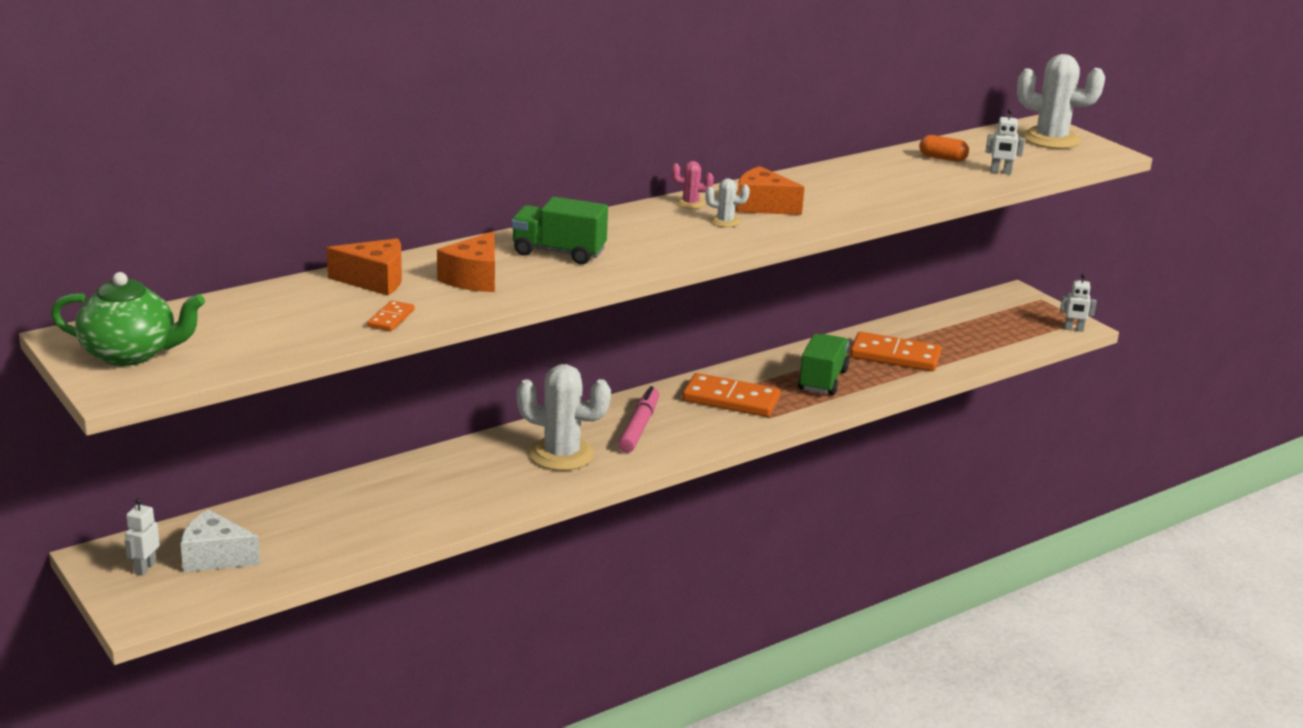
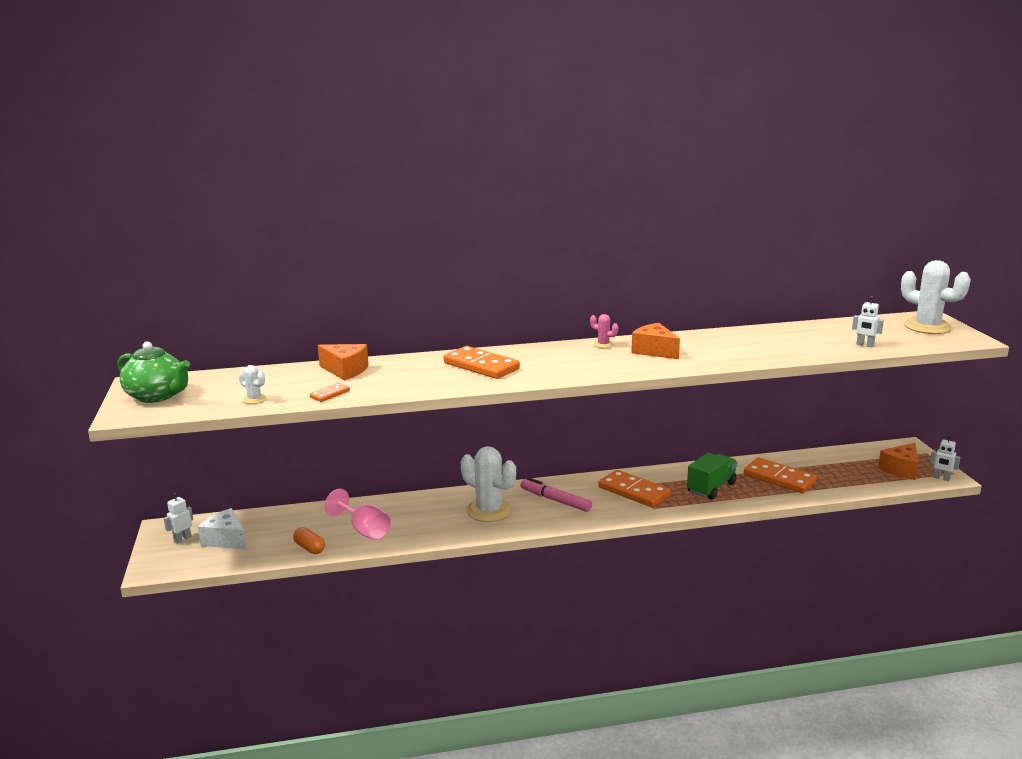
camera: 25 degrees right, 5 degrees down
orange cheese [437,231,495,292] -> orange cheese moved to [878,443,918,480]
green truck [511,197,608,264] -> orange domino [444,346,520,379]
pink marker [618,386,659,453] -> pink marker turned 90 degrees counterclockwise [520,477,592,512]
white cactus [705,178,750,227] -> white cactus moved to [238,365,267,404]
orange capsule [919,135,969,162] -> orange capsule moved to [293,527,325,554]
none -> pink goblet [325,489,391,540]

